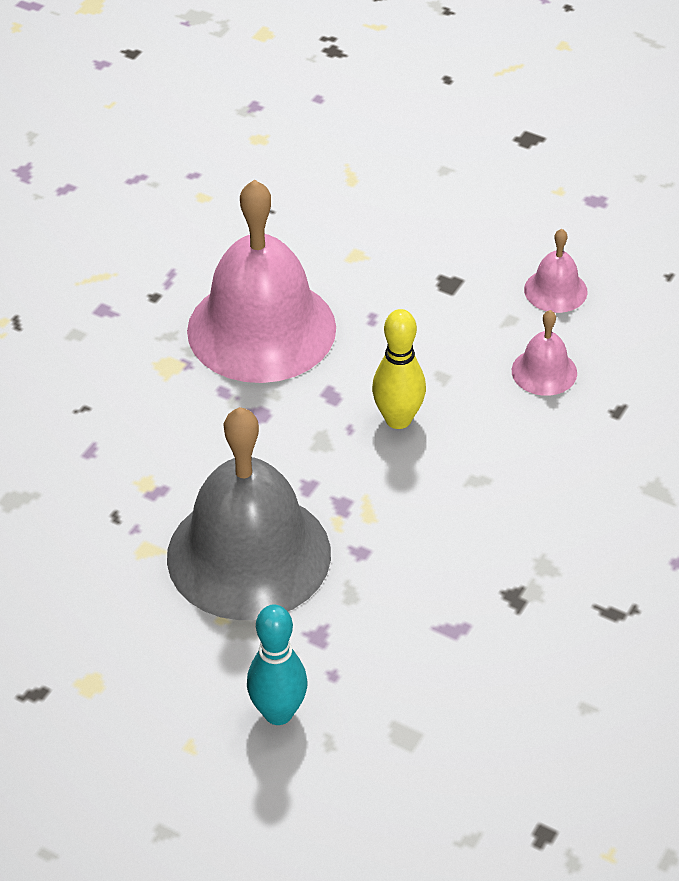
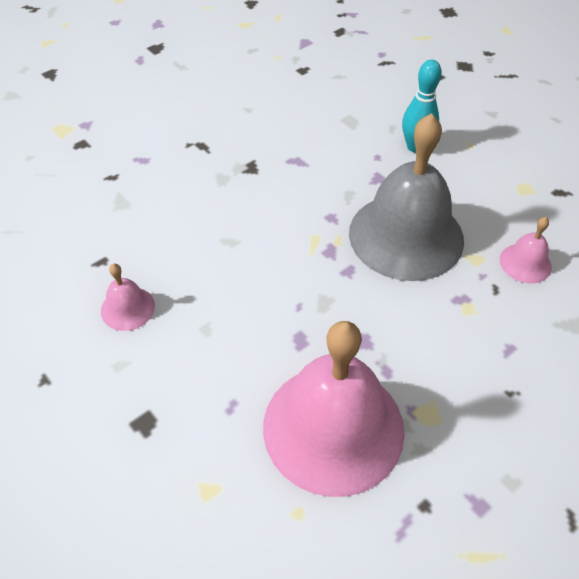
camera: 160 degrees left, 5 degrees up
yellow bowling pin [372,309,426,429] -> none
pink bell [524,229,588,313] -> pink bell moved to [500,217,552,283]

